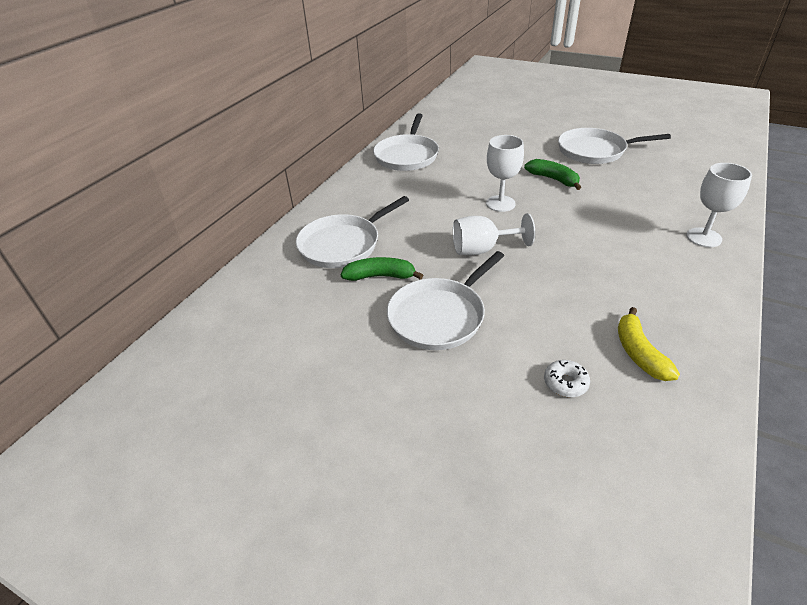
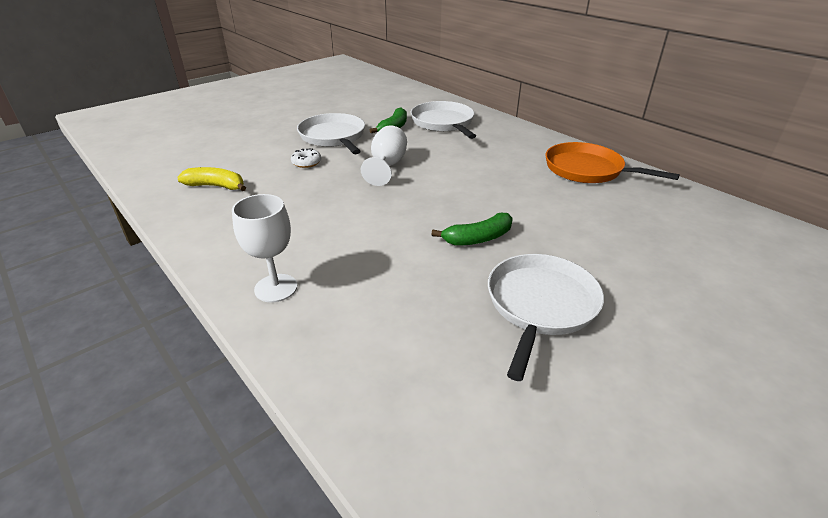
camera: 110 degrees right, 5 degrees down
white pan [373,113,439,171] -> orange pan [545,142,680,183]
white goblet [486,135,524,212] -> none
white donut [544,360,590,397] -> white donut moved to [291,148,321,168]

